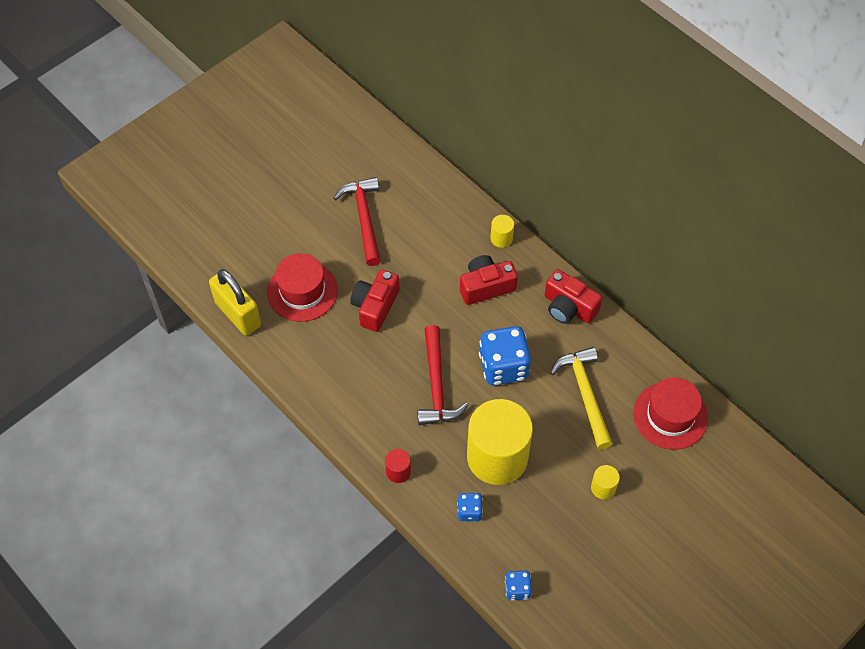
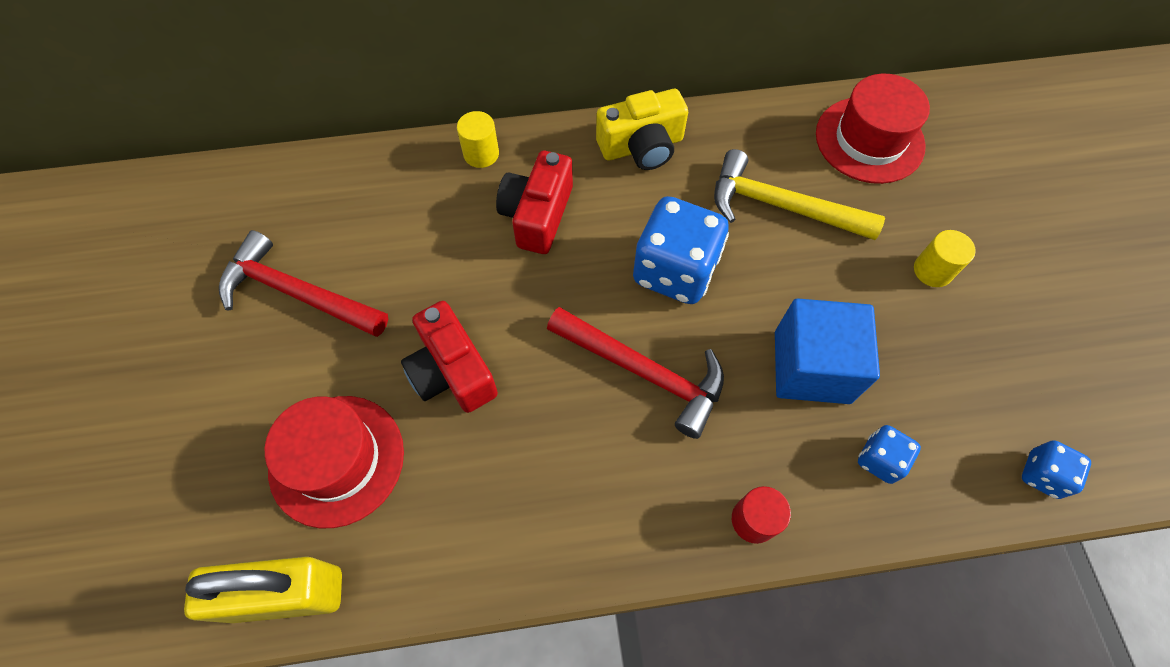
camera: 55 degrees left, 5 degrees up
yellow cylinder [467,399,533,485] -> blue cube [775,298,880,404]
red camera [544,269,602,324] -> yellow camera [596,89,688,170]

